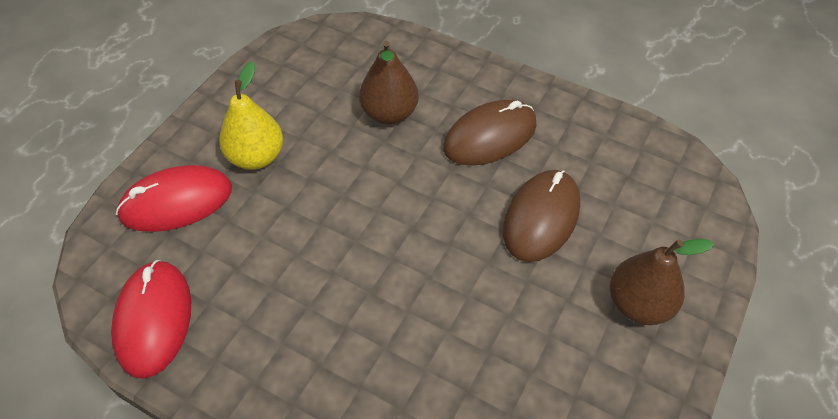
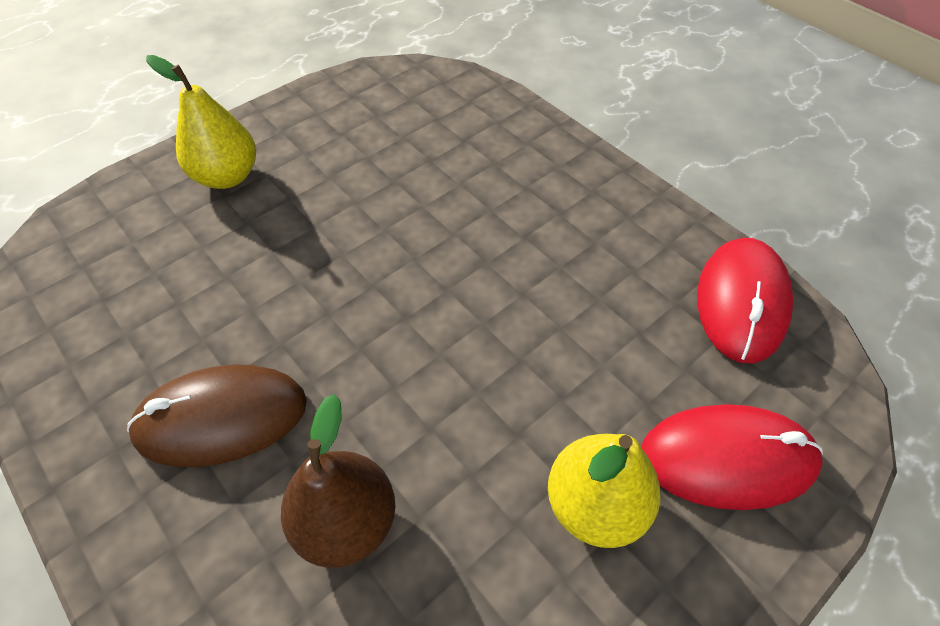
camera: 160 degrees left, 0 degrees up
brown mouse [503,170,580,262] -> none
brown pear [609,239,714,325] -> yellow pear [146,55,256,189]

